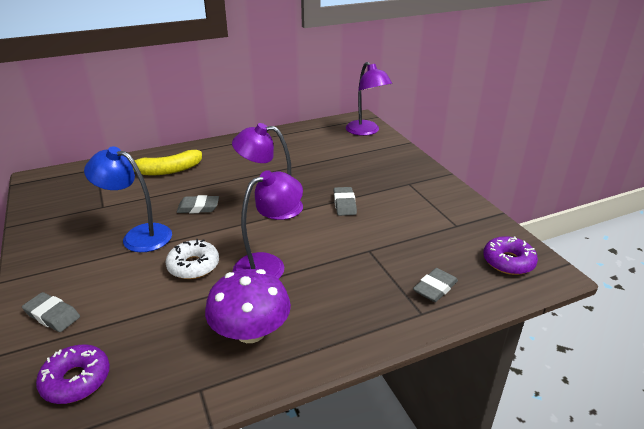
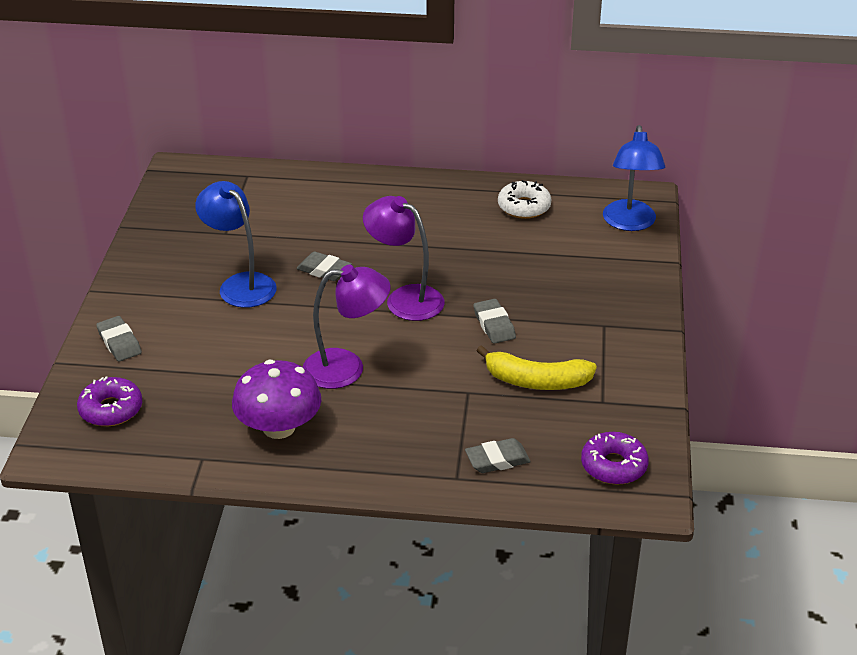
camera: 30 degrees right, 5 degrees up
yellow banana [133,150,202,175] -> yellow banana moved to [477,345,597,390]
white donut [166,239,219,279] -> white donut moved to [498,180,551,219]
grey eraser [334,187,357,216] -> grey eraser turned 45 degrees counterclockwise [473,299,516,344]
purple lamp [346,62,392,136] -> blue lamp [603,125,665,231]

